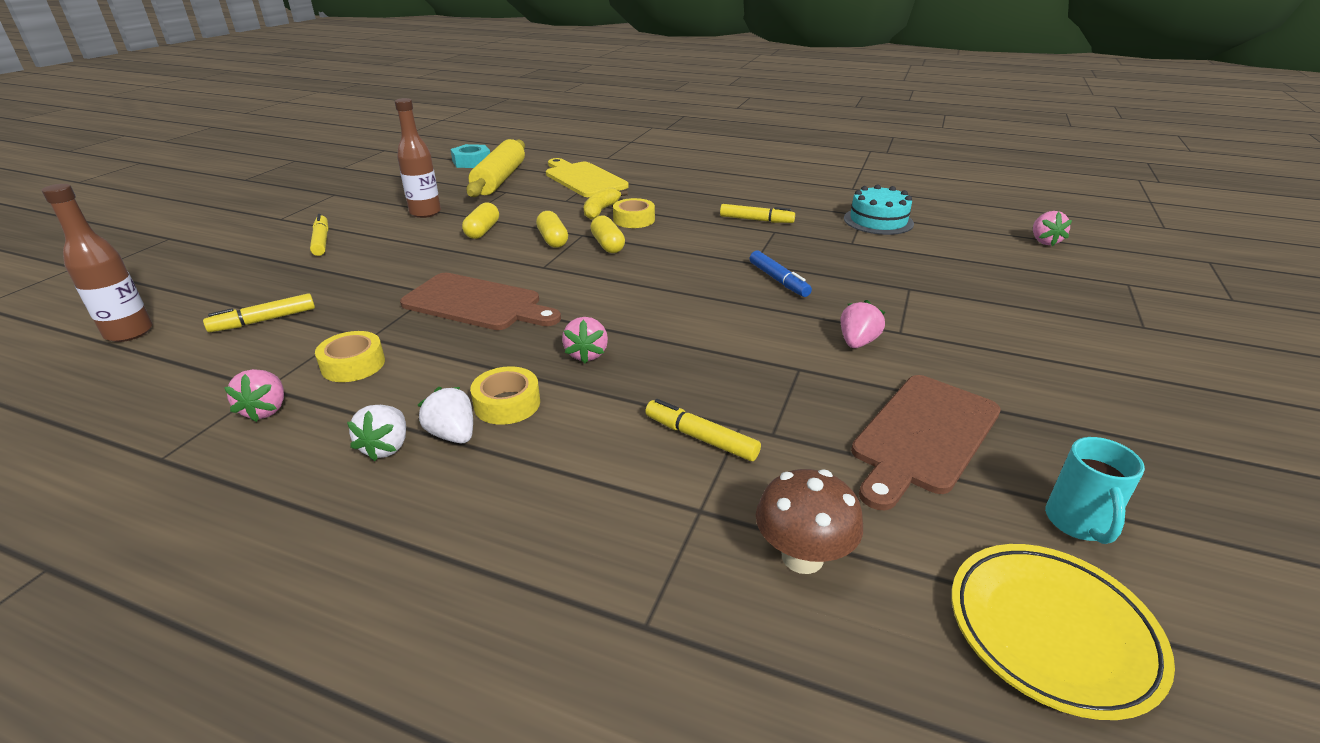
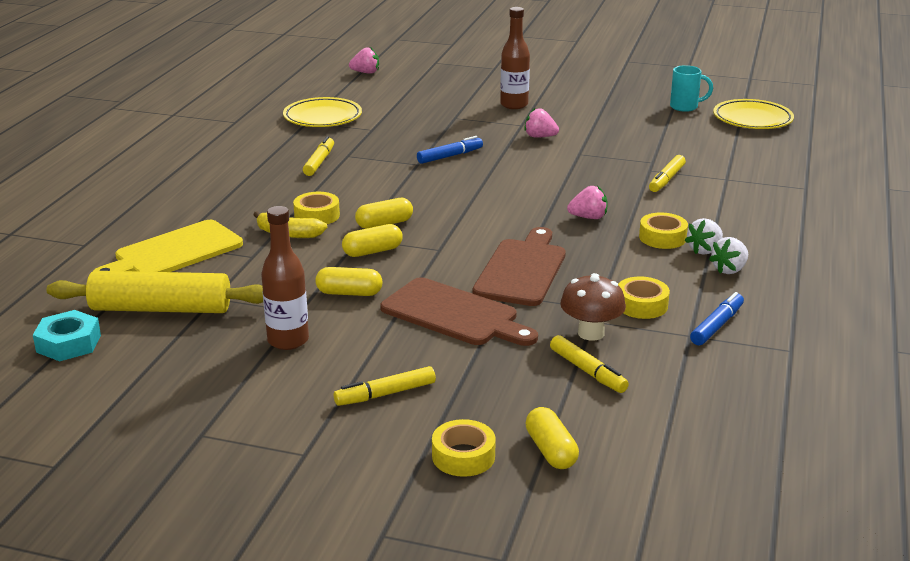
camera: 95 degrees left, 5 degrees down
brown bottle [42,184,152,342] -> brown bottle moved to [500,7,530,109]
pink strawberry [224,369,284,422] -> blue marker [690,292,744,345]
white strawberry [347,405,406,461] -> white strawberry turned 135 degrees clockwise [709,237,748,274]
brown mushroom [756,469,863,574] -> brown mushroom moved to [560,273,626,341]
turquoise cake [844,184,914,235] -> yellow plate [283,97,362,127]
brown cutting board [851,375,1001,510] -> brown cutting board moved to [380,278,538,346]
none -> yellow tape [432,419,496,477]
none -> yellow capsule [526,407,579,469]

